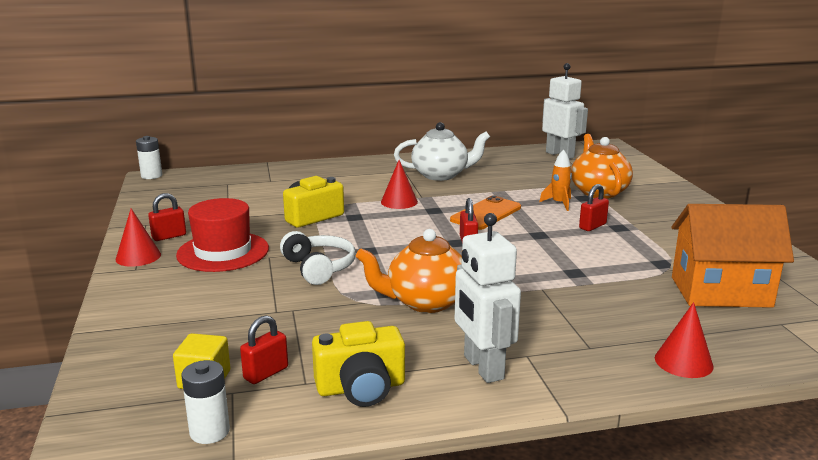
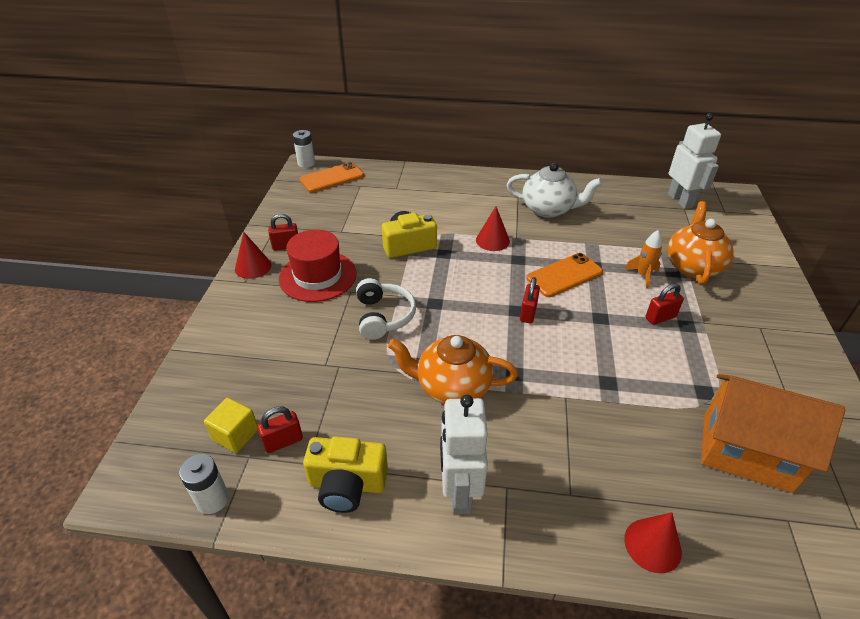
camera: 20 degrees right, 20 degrees up
none -> orange phone [300,162,364,192]

